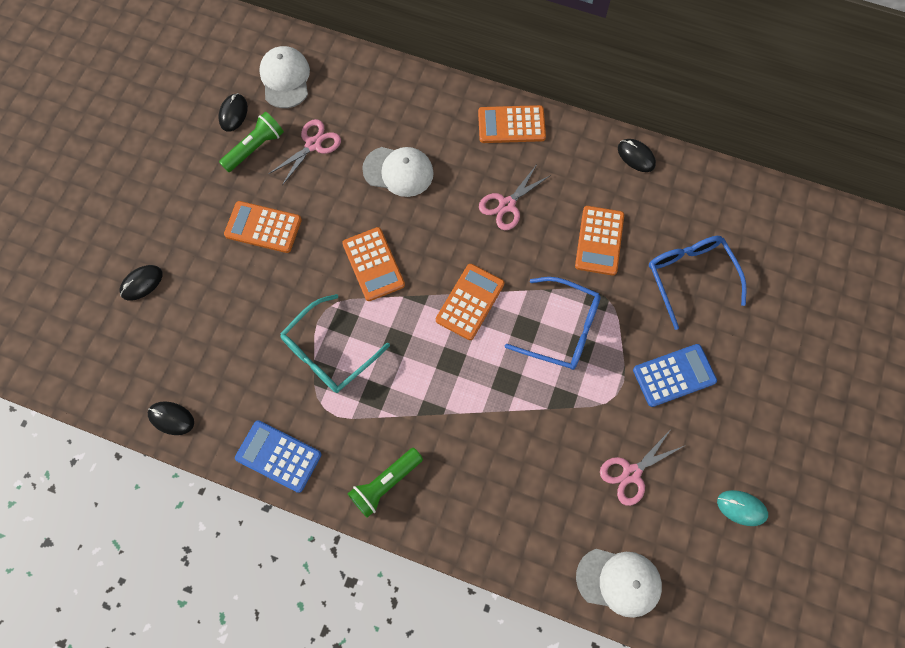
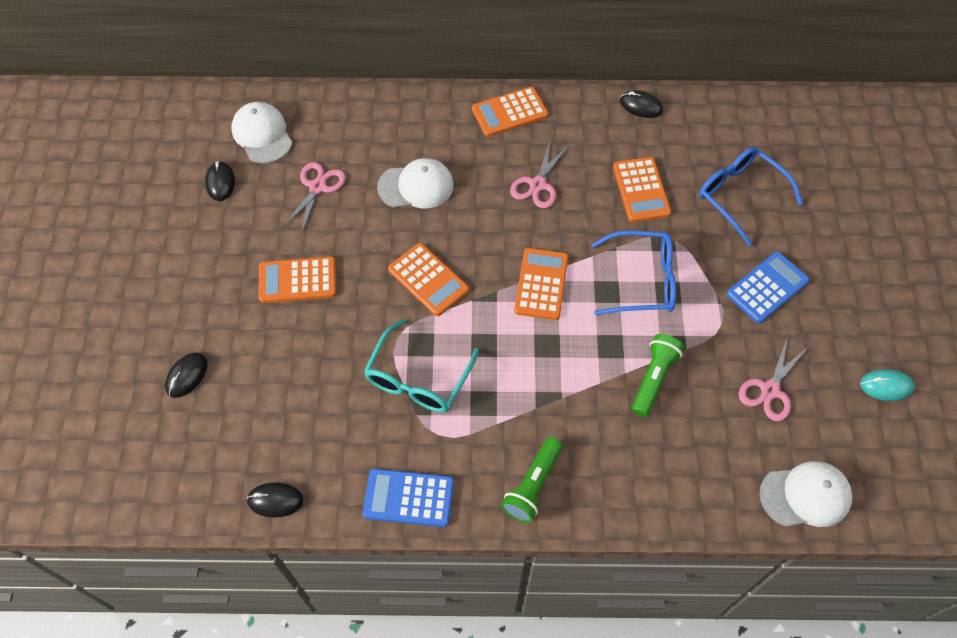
camera: 20 degrees left, 10 degrees down
green flashlight [219,112,284,172] -> green flashlight moved to [631,334,684,417]

